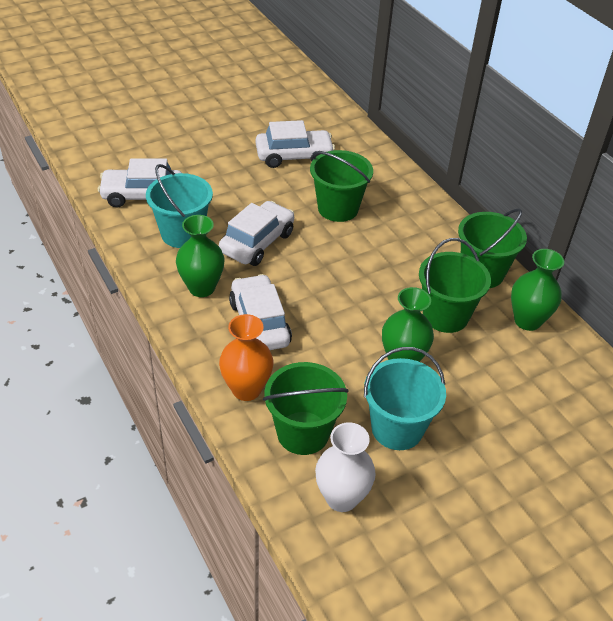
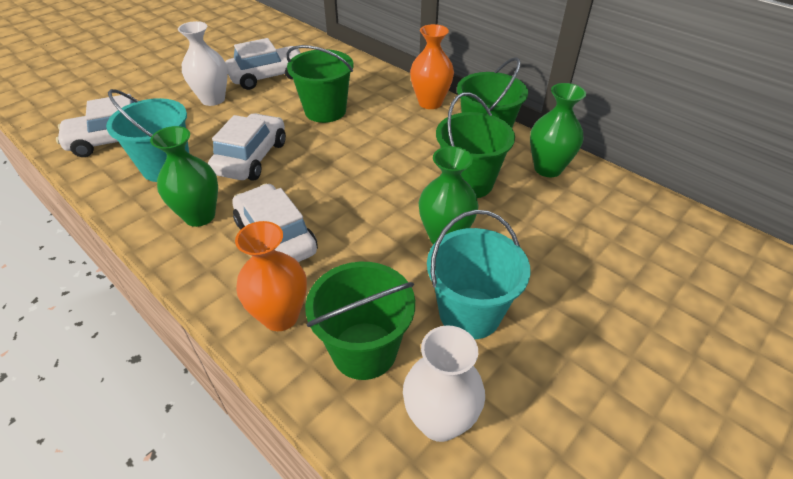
camera: 15 degrees left, 0 degrees up
none -> white vase [178,21,228,106]
none -> orange vase [410,24,454,109]

